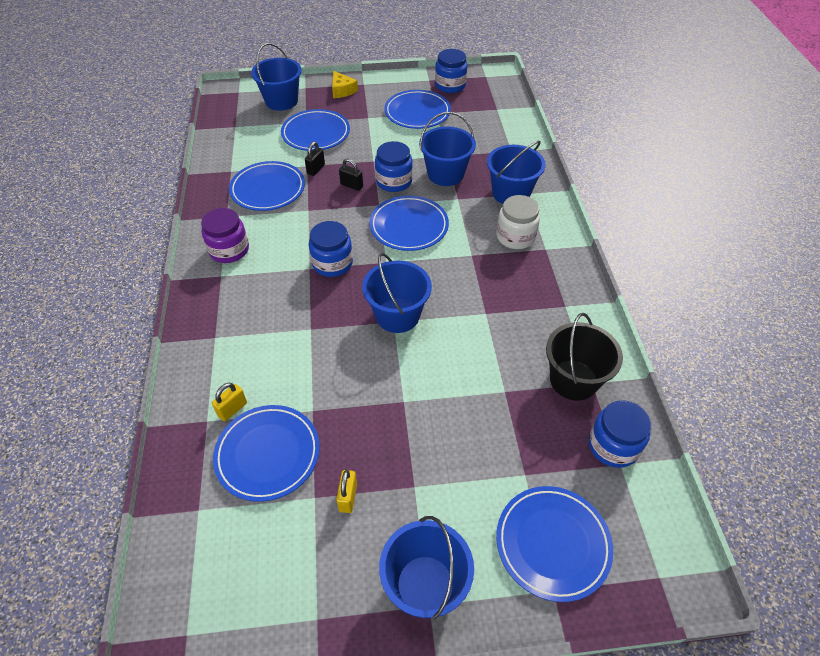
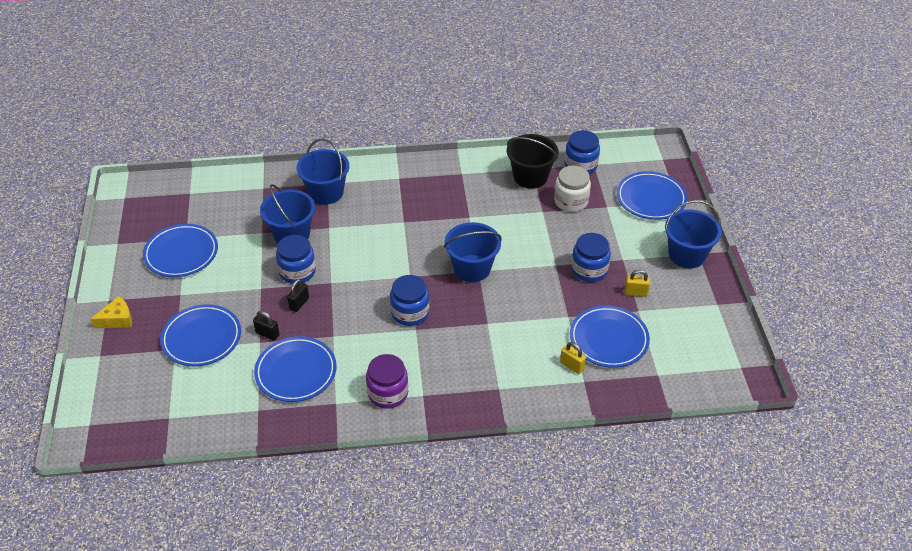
camera: 90 degrees left, 5 degrees down
blue bucket [251,43,302,111] -> none
blue plate [369,196,449,251] -> none
blue jar [435,49,468,93] -> blue jar moved to [571,233,611,282]
white jar [496,195,540,249] -> white jar moved to [554,166,591,212]

